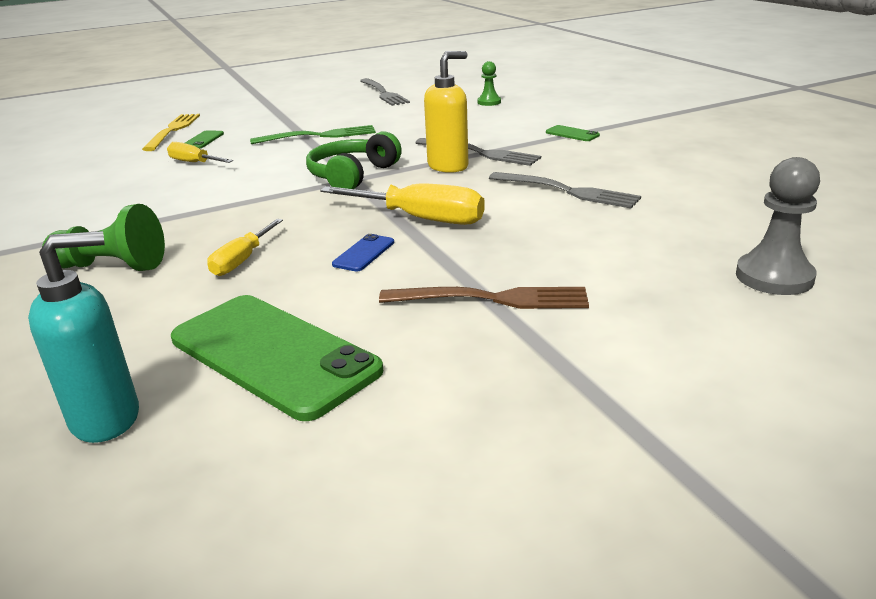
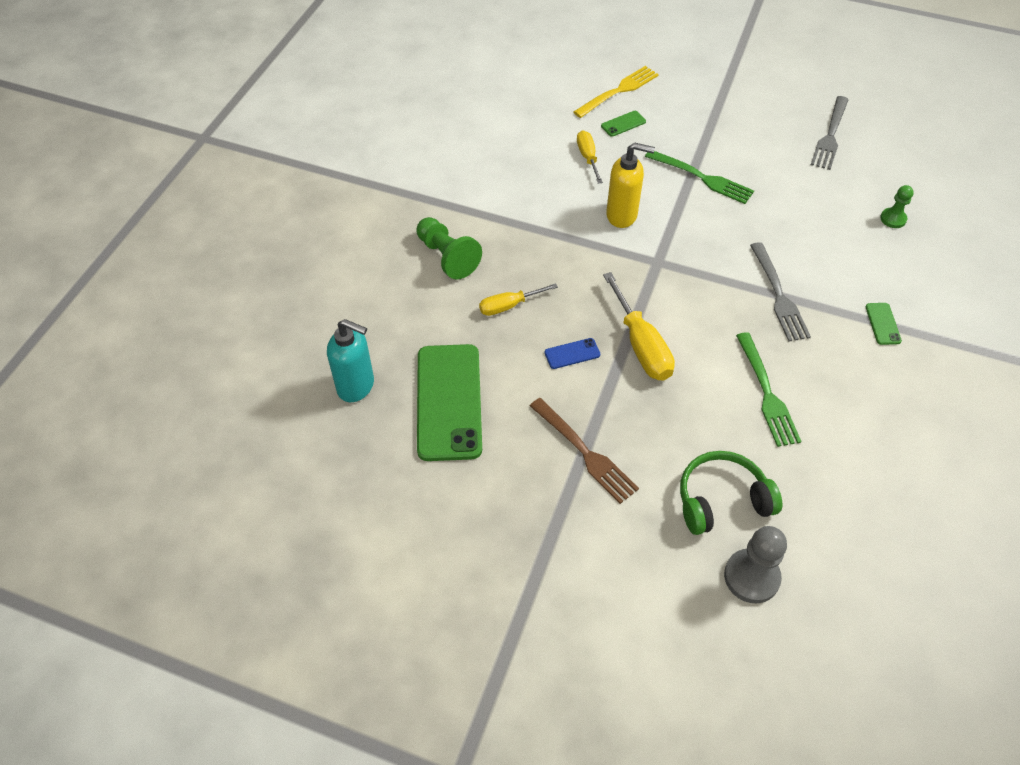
camera: 45 degrees right, 25 degrees up
green headphones [306,131,402,189] -> green headphones moved to [680,451,783,535]
yellow soap dispenser [424,51,469,173] -> yellow soap dispenser moved to [606,143,655,228]
grey fork [489,172,641,208] -> green fork [736,332,801,447]

